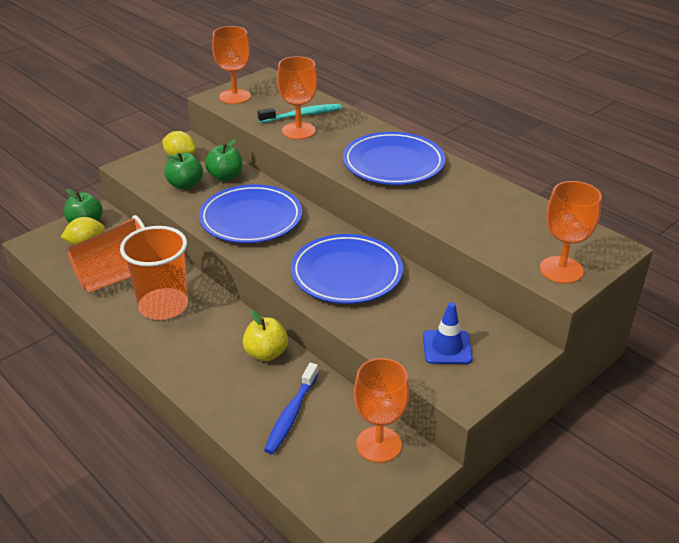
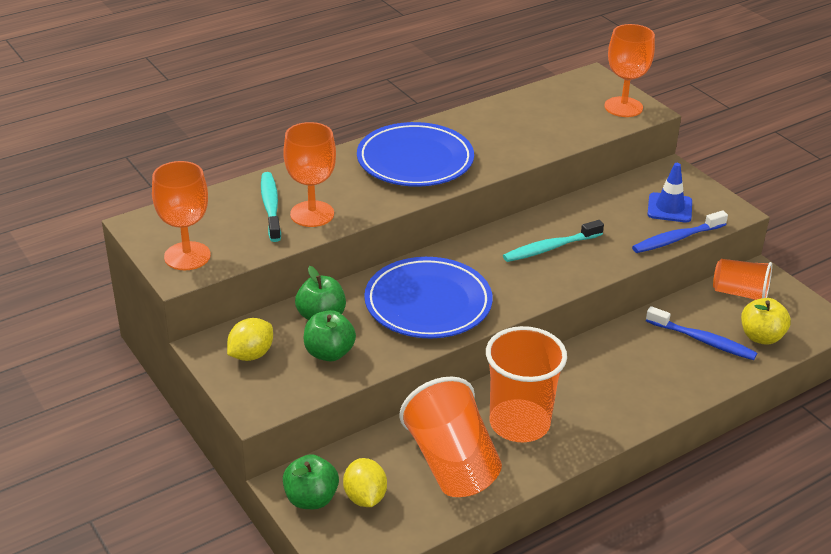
camera: 80 degrees left, 0 degrees up
yellow apple [243,311,288,361] -> yellow apple moved to [741,298,791,345]
blue plate [291,234,403,304] -> turquoise toothbrush [503,220,604,262]
orange goblet [354,358,409,463] -> orange cup [713,259,772,300]
none -> blue toothbrush [632,210,728,253]

